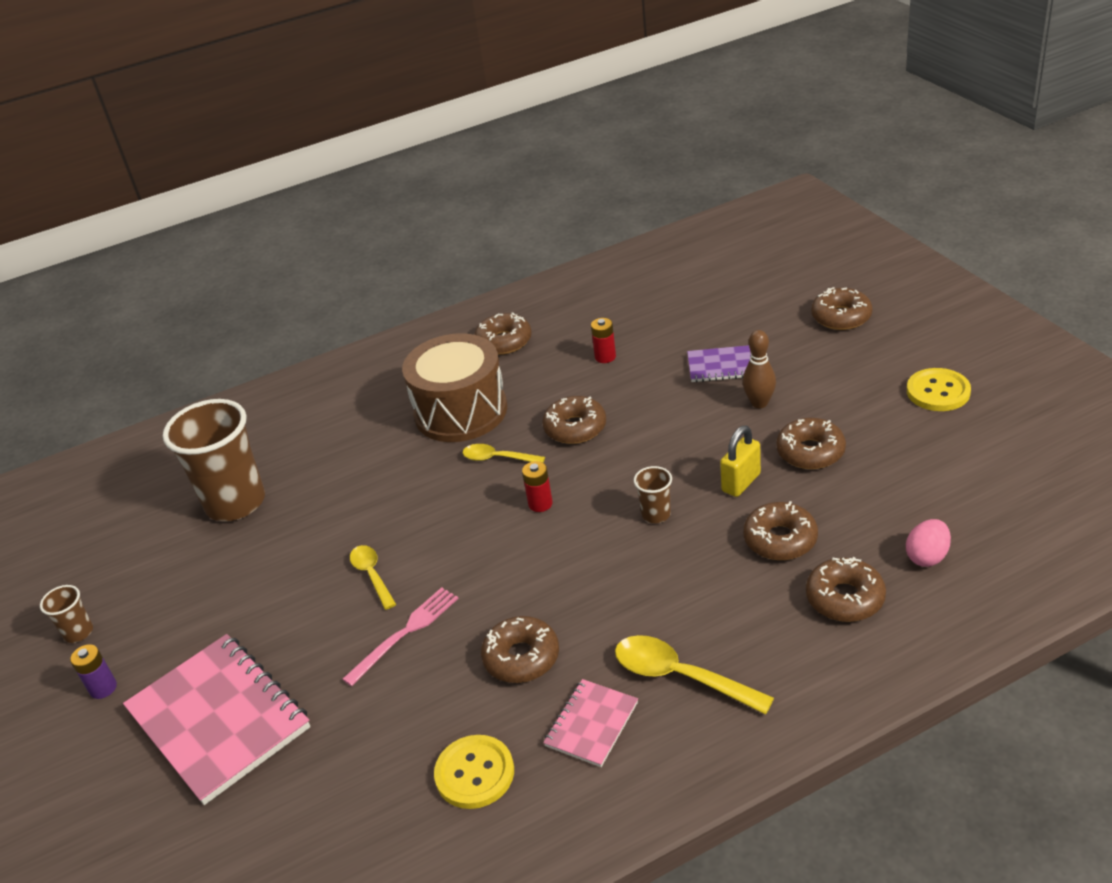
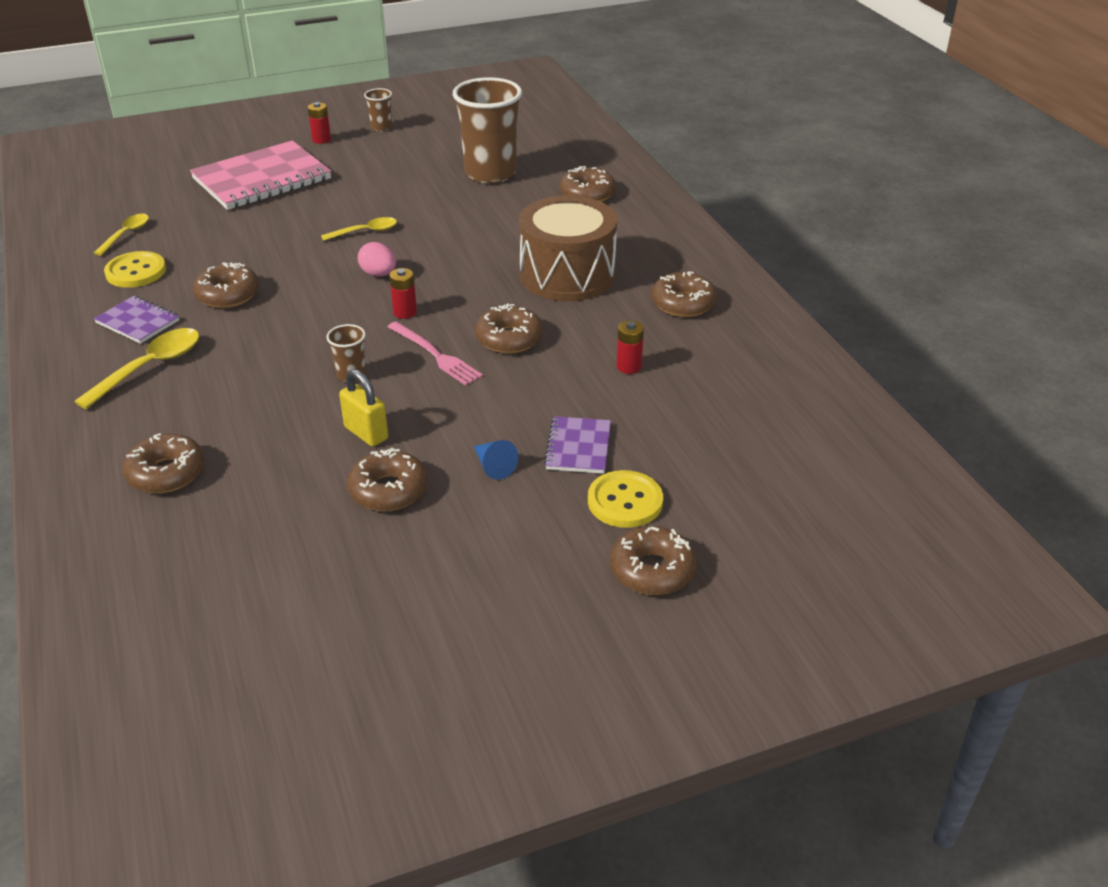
camera: 90 degrees right, 0 degrees up
purple battery [70,644,117,699] -> red battery [308,102,331,144]
pink fork [342,587,458,686] -> pink fork moved to [388,321,483,386]
yellow spoon [463,444,545,463] -> yellow spoon moved to [94,214,149,256]
pink notebook [543,679,638,767] -> purple notebook [94,296,179,344]
brown bowling pin [742,330,776,408] -> blue cone [474,440,518,480]
brown donut [743,501,818,560] -> brown donut moved to [560,166,616,202]
pink egg [906,519,951,567] -> pink egg moved to [358,242,396,277]
yellow button [907,368,971,411] -> yellow button moved to [588,470,663,528]

